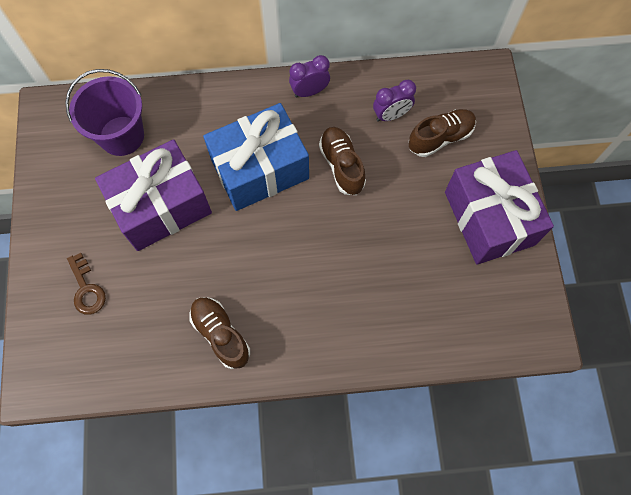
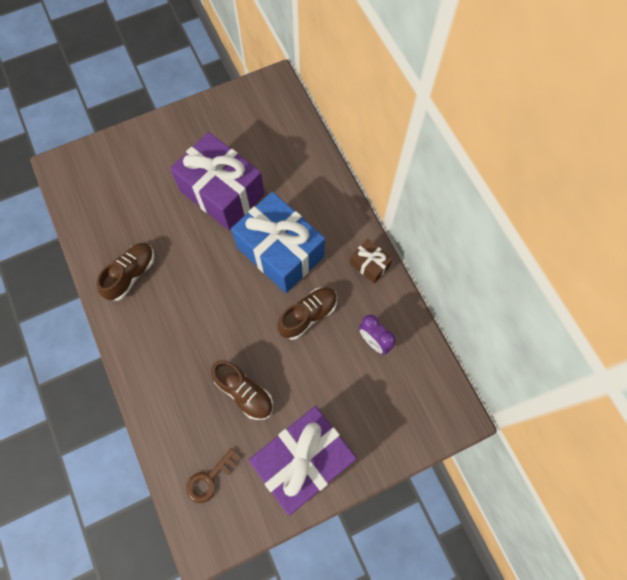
camera: 70 degrees right, 0 degrees up
purple bucket [65,69,144,156] -> none
brown key [67,253,106,315] -> brown key moved to [186,448,241,503]
purple clock [289,55,330,97] -> brown gift [350,239,393,283]
brown shoe [409,109,476,157] -> brown shoe moved to [211,360,273,420]

